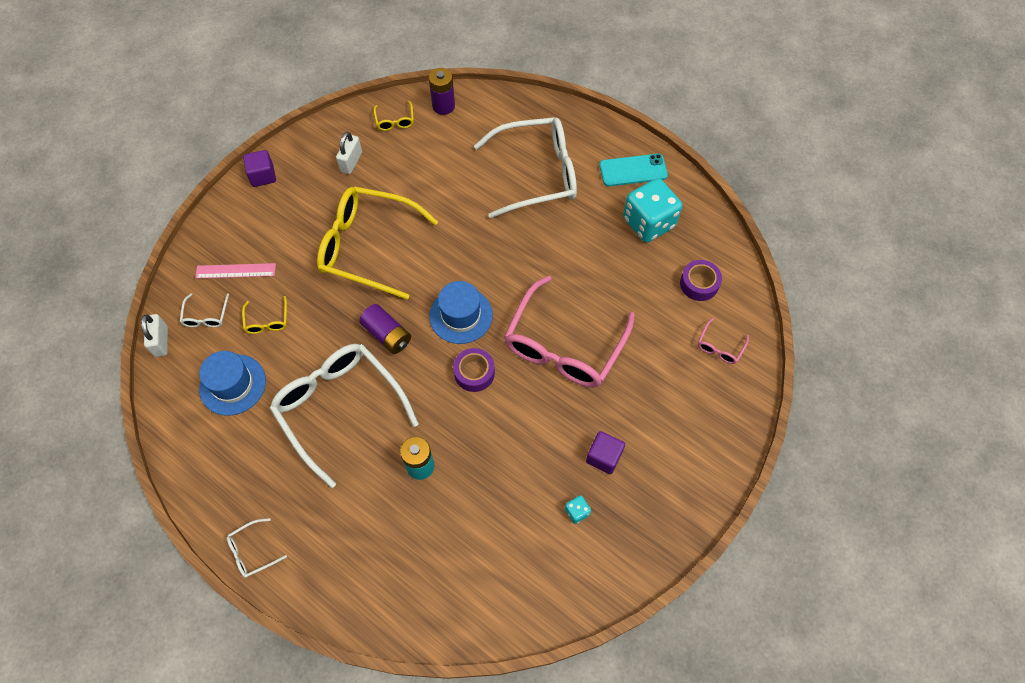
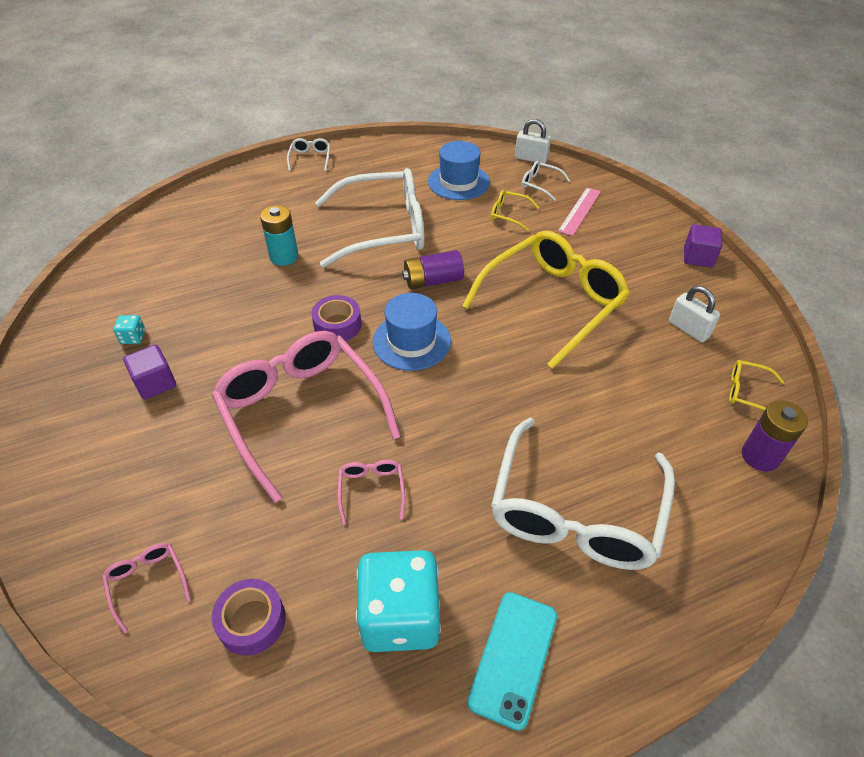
camera: 120 degrees right, 15 degrees down
none -> pink glasses [338,460,405,525]

